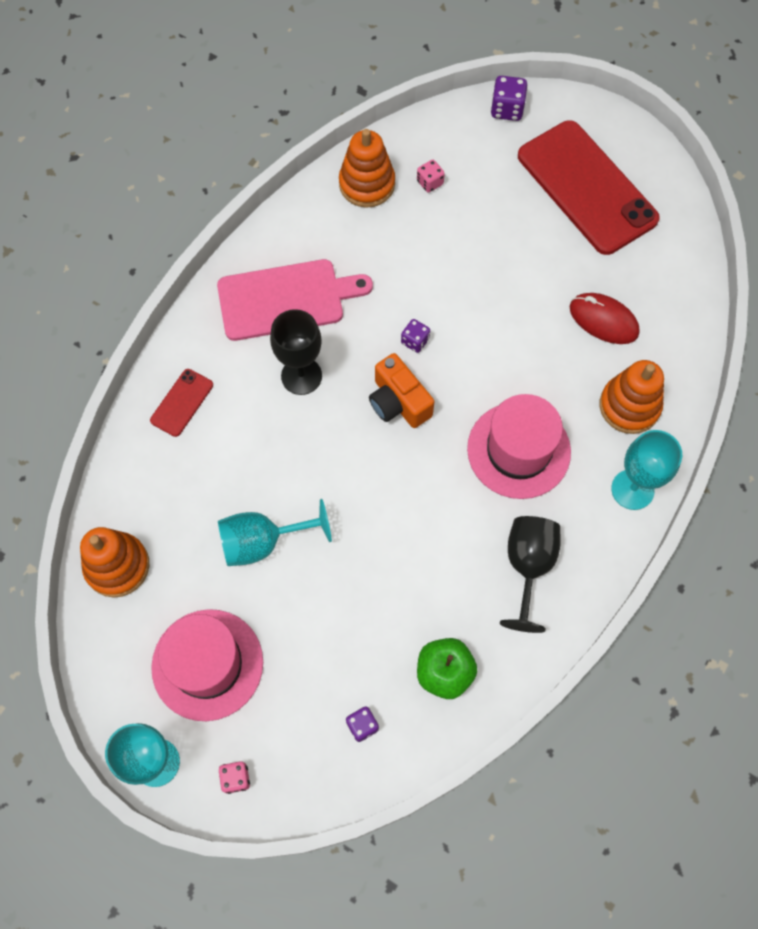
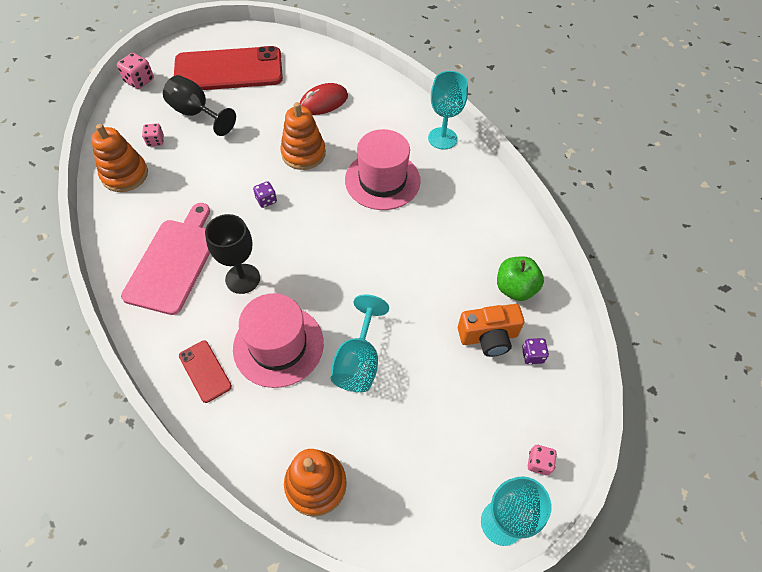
camera: 65 degrees left, 10 degrees down
pink hat [151,609,263,721] -> pink hat moved to [233,293,324,388]
orange camera [369,353,435,428] -> orange camera moved to [458,304,524,357]
purple dice [491,76,528,121] -> pink dice [117,53,154,89]
black goblet [500,516,561,633] -> black goblet moved to [163,75,236,136]
orange stacking toy [600,360,664,434] -> orange stacking toy moved to [280,102,326,170]

